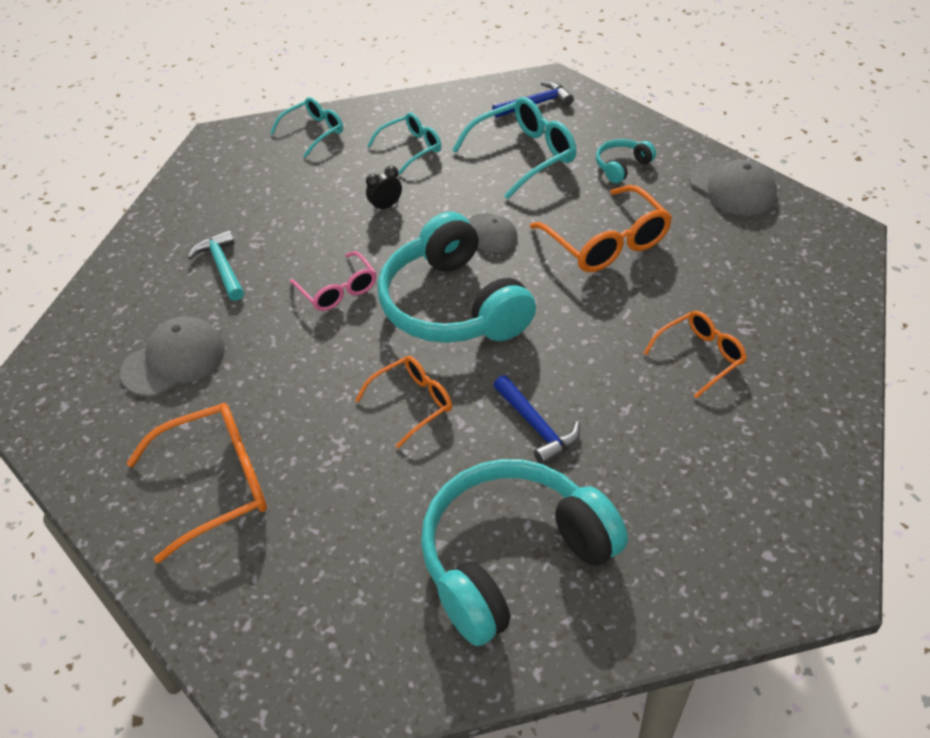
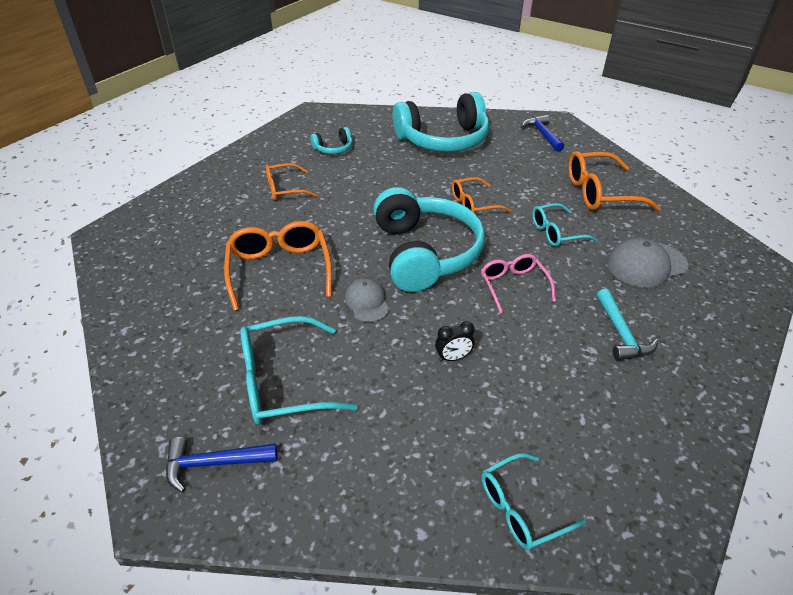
camera: 165 degrees left, 5 degrees down
turquoise glasses [367,112,441,175] -> turquoise glasses moved to [532,203,598,247]
blue hammer [493,375,580,465] -> blue hammer moved to [521,115,564,152]
turquoise headphones [596,139,656,183] -> turquoise headphones moved to [310,127,353,154]
grey cap [689,159,777,215] -> none

